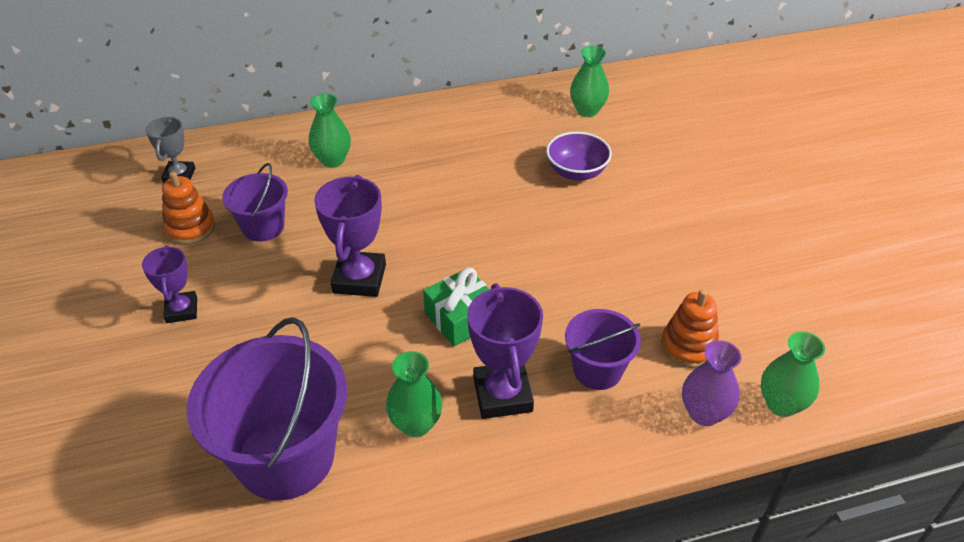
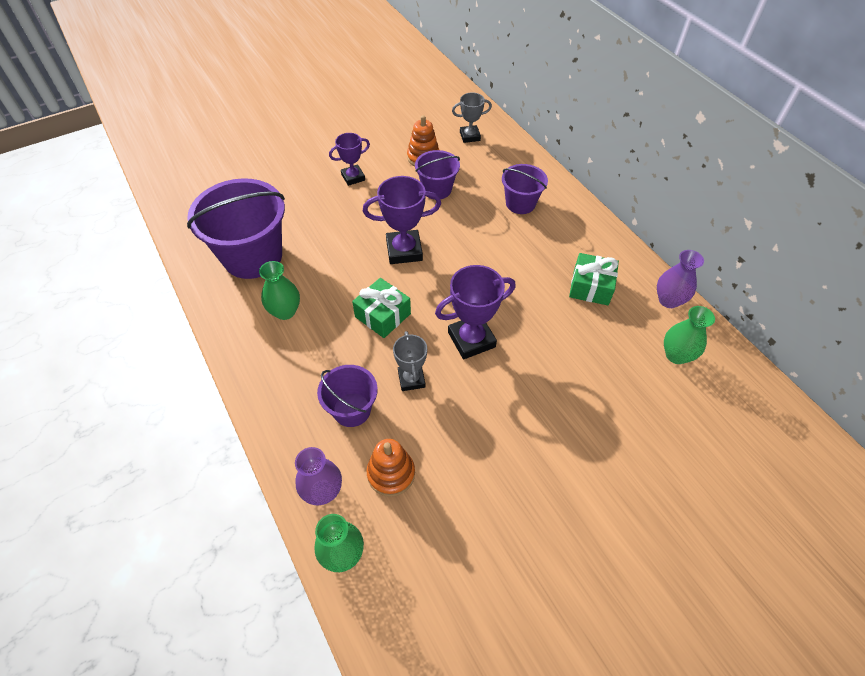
camera: 75 degrees right, 10 degrees up
green vase [309,93,351,168] -> purple bucket [502,164,548,214]
purple trophy [467,283,543,419] -> purple trophy moved to [435,265,516,359]
purple bowl [546,132,612,181] -> none
none -> grey trophy [393,331,427,391]
none -> green gift [569,253,619,305]
none -> purple vase [657,250,704,308]

